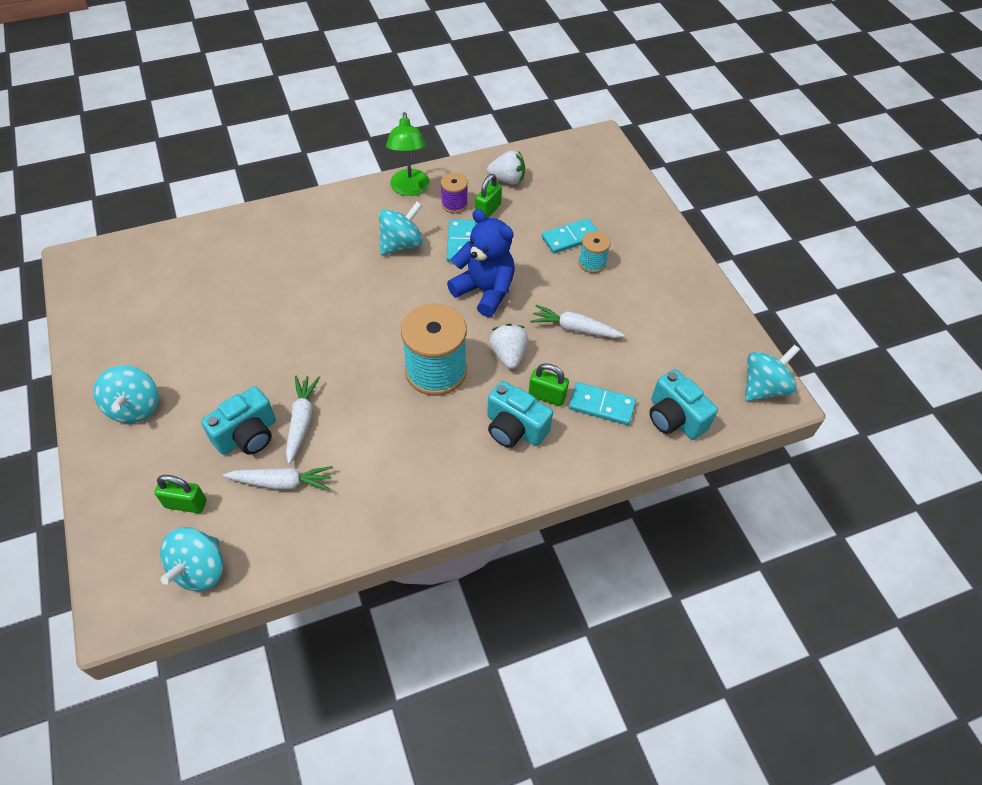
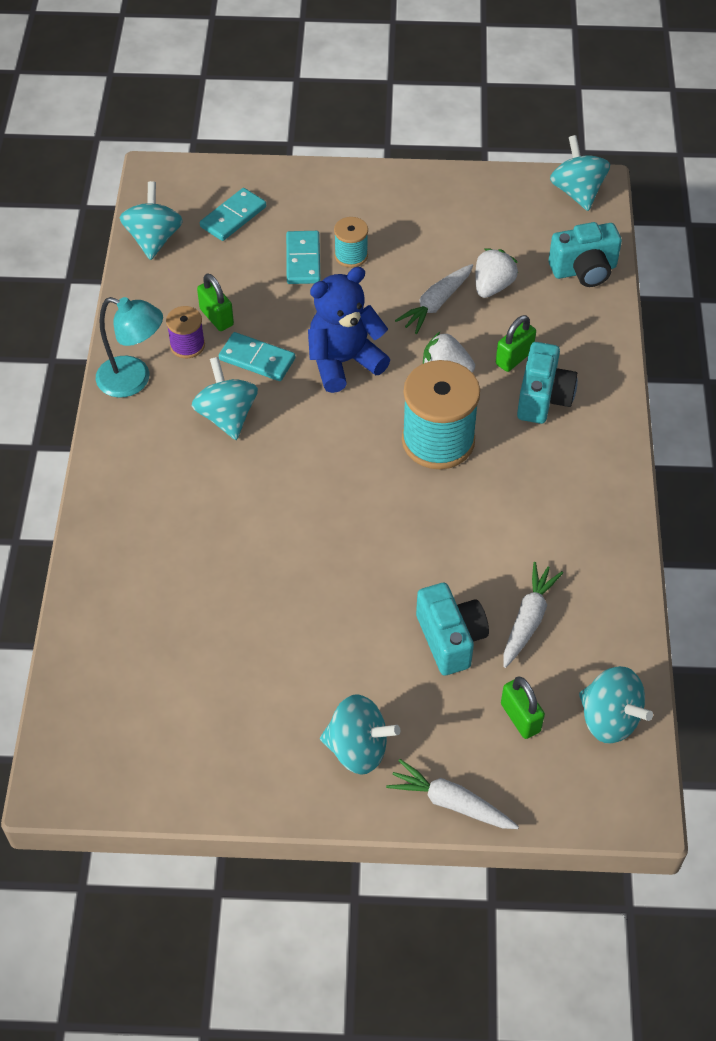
camera: 65 degrees left, 0 degrees up
green padlock [154,475,207,513] -> green padlock turned 60 degrees counterclockwise [501,677,545,739]
white carrot [286,376,320,464] -> white carrot moved to [386,759,519,829]
green lamp [386,112,430,196] -> turquoise lamp [96,297,163,398]
white strawberry [487,151,525,185] -> white strawberry moved to [475,248,518,298]
turquoise camera [487,381,553,448] -> turquoise camera turned 45 degrees counterclockwise [517,342,578,424]
turquoise domino [568,382,636,425] -> turquoise domino moved to [200,188,266,241]
none -> turquoise spinning top [120,181,183,260]

